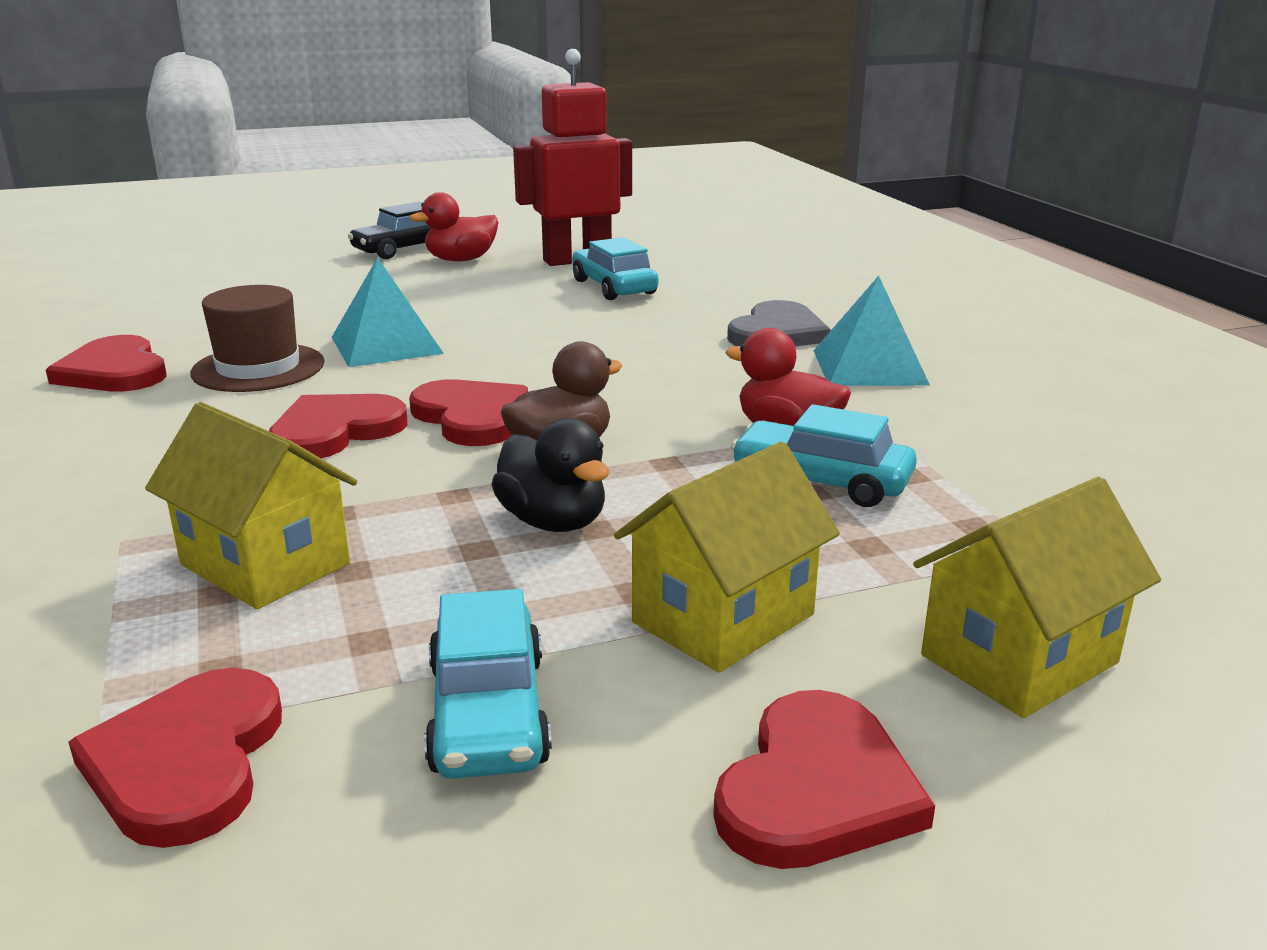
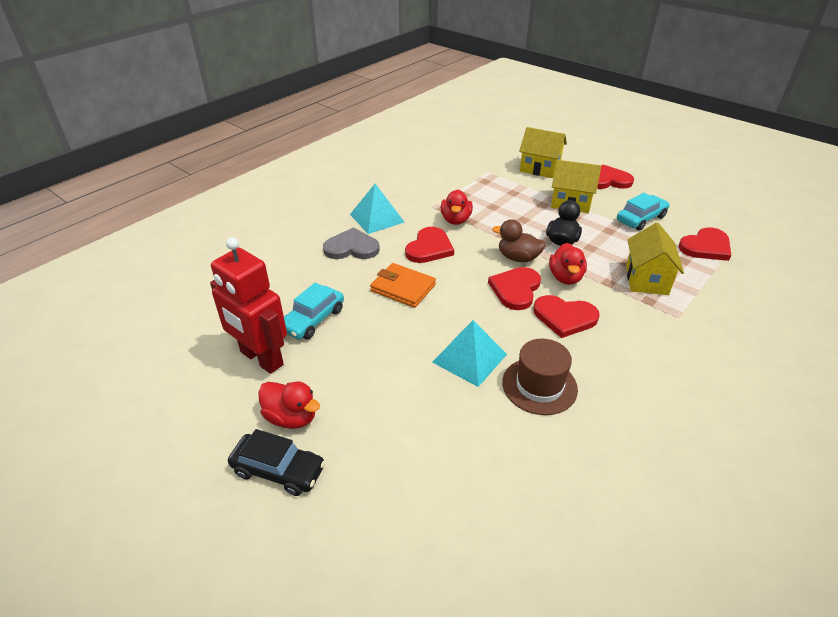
camera: 120 degrees left, 15 degrees up
red heart [46,335,166,392] -> red heart moved to [405,227,454,263]
turquoise car [731,404,917,507] -> none
none -> orange wallet [370,263,436,308]
none -> red duck [549,243,587,285]

